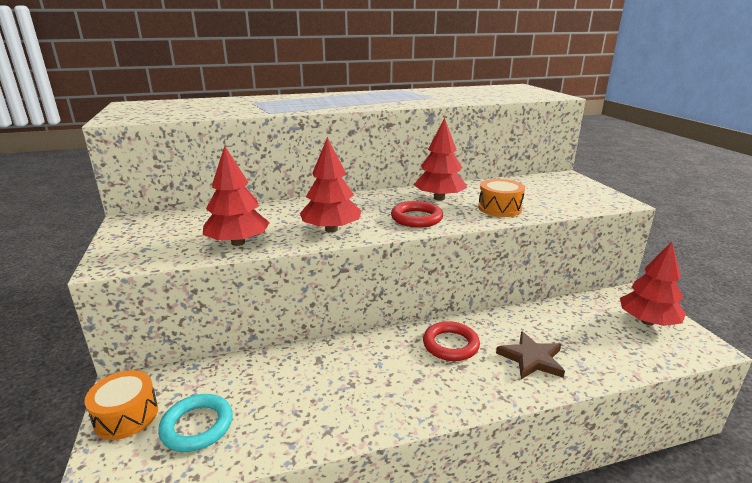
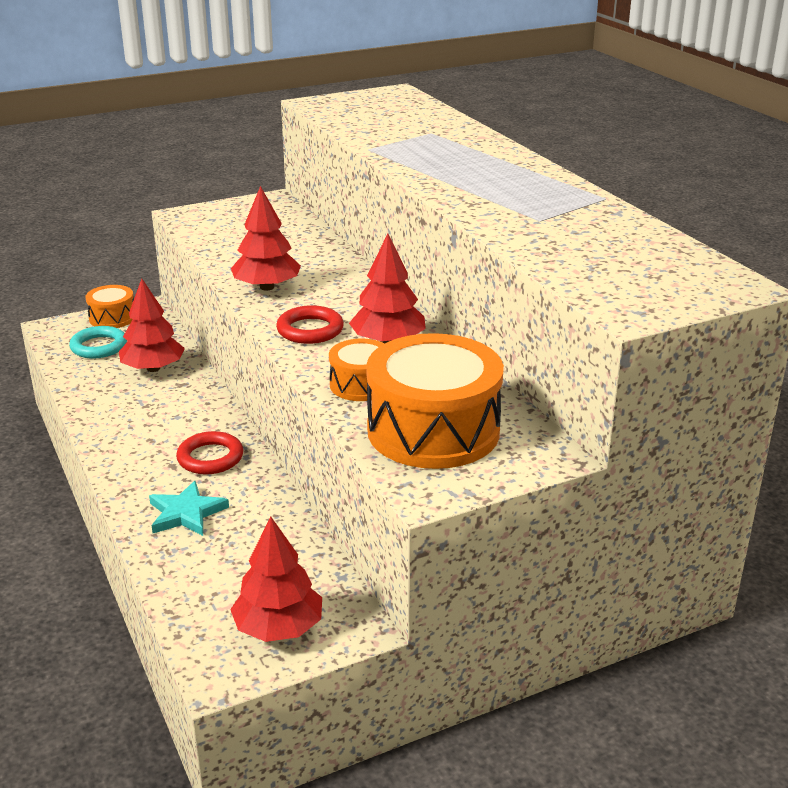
camera: 80 degrees right, 5 degrees up
red tree [203,146,270,246] -> red tree moved to [119,279,185,372]
brown star [496,331,565,379] -> turquoise star [149,480,229,536]
none -> orange drum [366,333,504,469]

